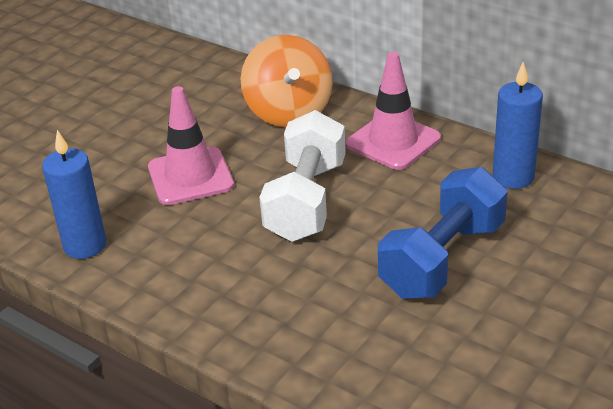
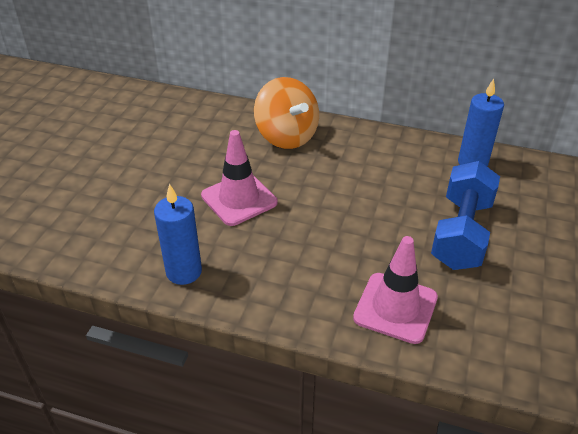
camera: 20 degrees left, 5 degrees up
white dumbbell [259,110,346,242] -> none
pink traffic cone [346,52,441,170] -> pink traffic cone moved to [353,236,438,344]

